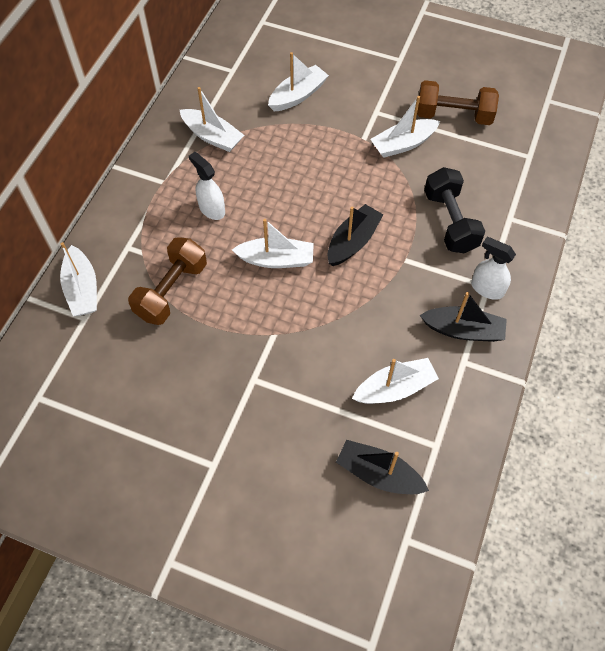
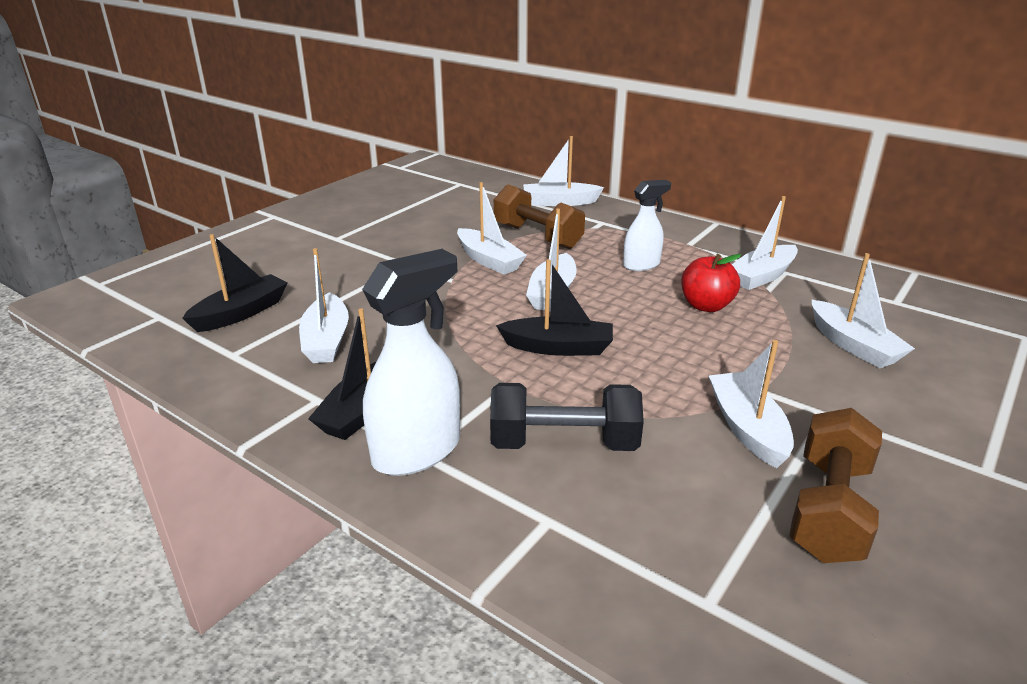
camera: 105 degrees right, 30 degrees down
black boat [327,204,384,266] -> black boat turned 45 degrees counterclockwise [496,259,613,356]
white spray bottle [471,237,516,300] -> white spray bottle [362,249,460,476], size x1.63
none -> white boat [457,182,527,274]
none -> red apple [681,254,741,312]

